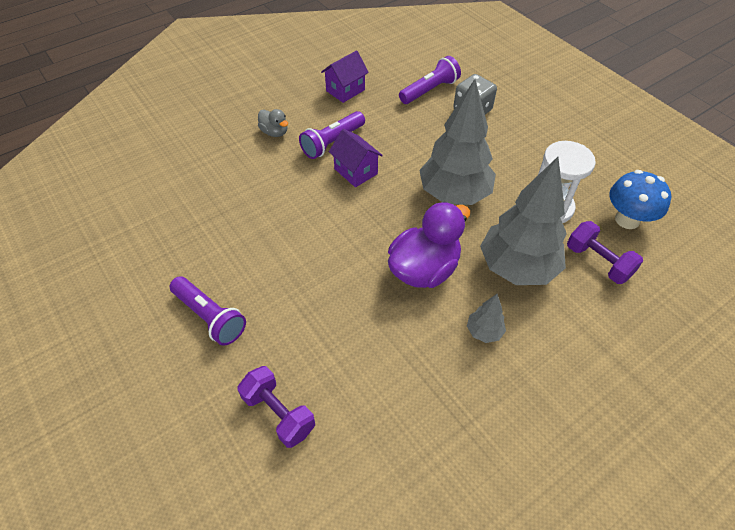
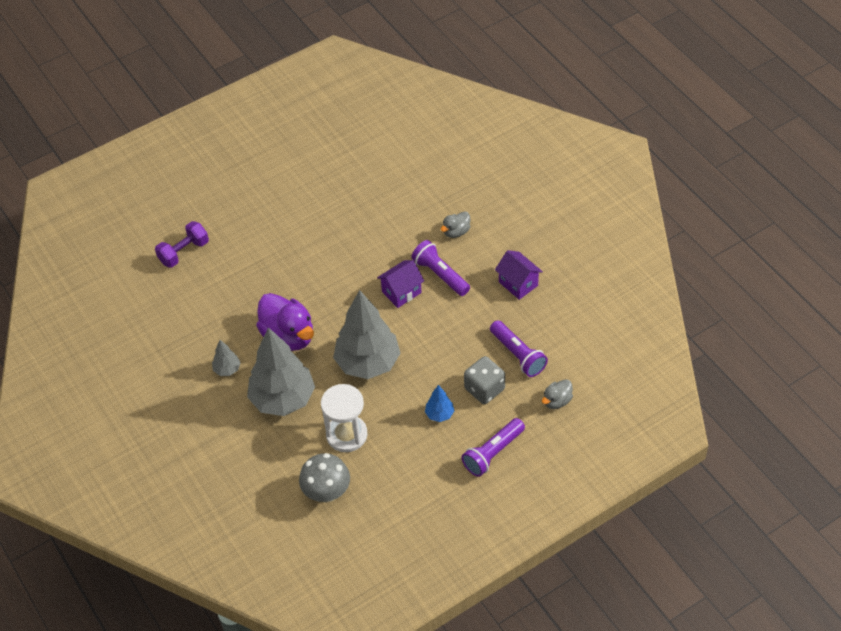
camera: 95 degrees right, 0 degrees up
purple flashlight [170,276,246,346] -> purple flashlight moved to [461,418,525,477]
purple dumbbell [567,221,643,284] -> none
blue mushroom [609,170,671,229] -> grey mushroom [299,453,350,503]
none -> blue tree [425,385,454,422]
none -> grey duck [542,379,573,409]

